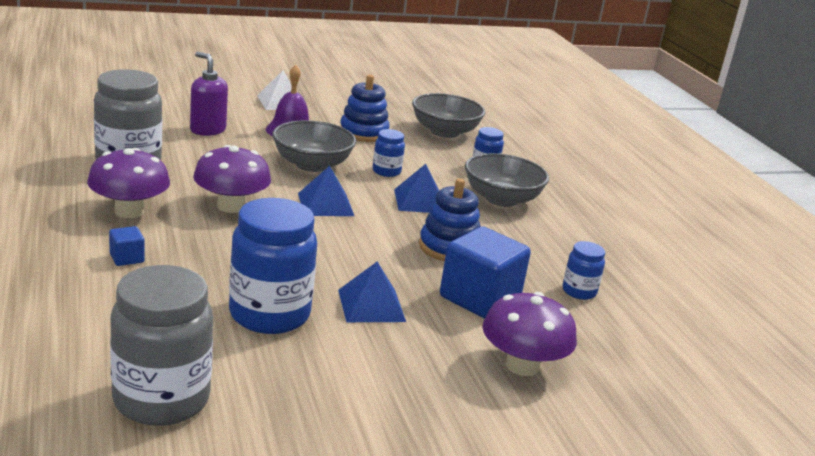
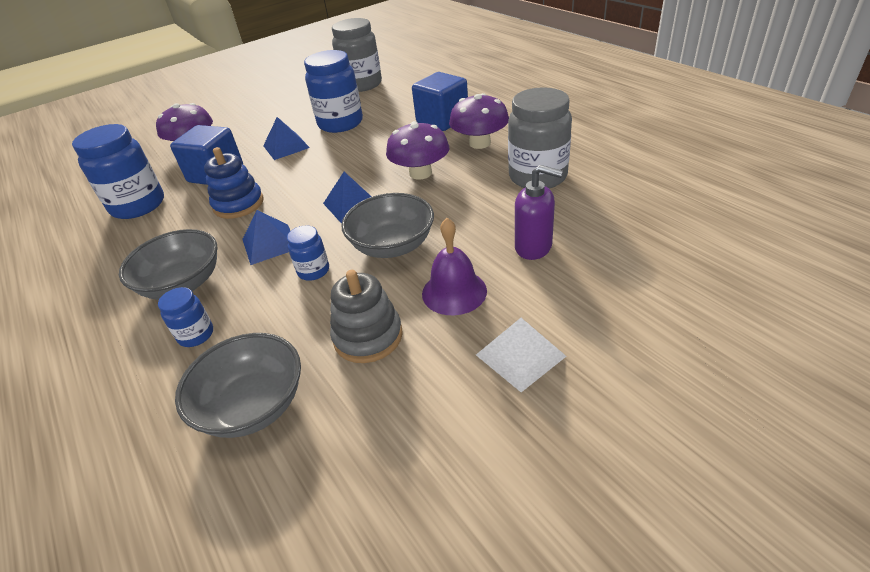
camera: 170 degrees right, 15 degrees up
blue cube [109,226,145,266] -> blue cube [412,72,468,131], size x2.22
blue stacking toy [340,75,390,142] -> grey stacking toy [330,270,403,363]
blue jar [562,241,605,300] -> blue jar [72,124,164,219], size x2.04

